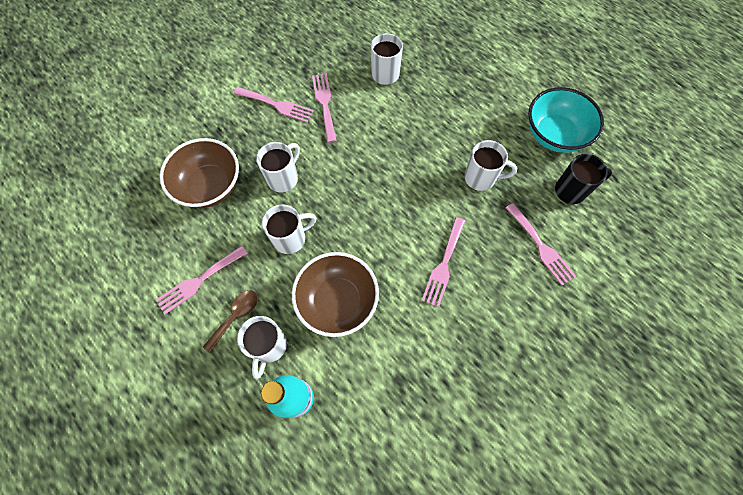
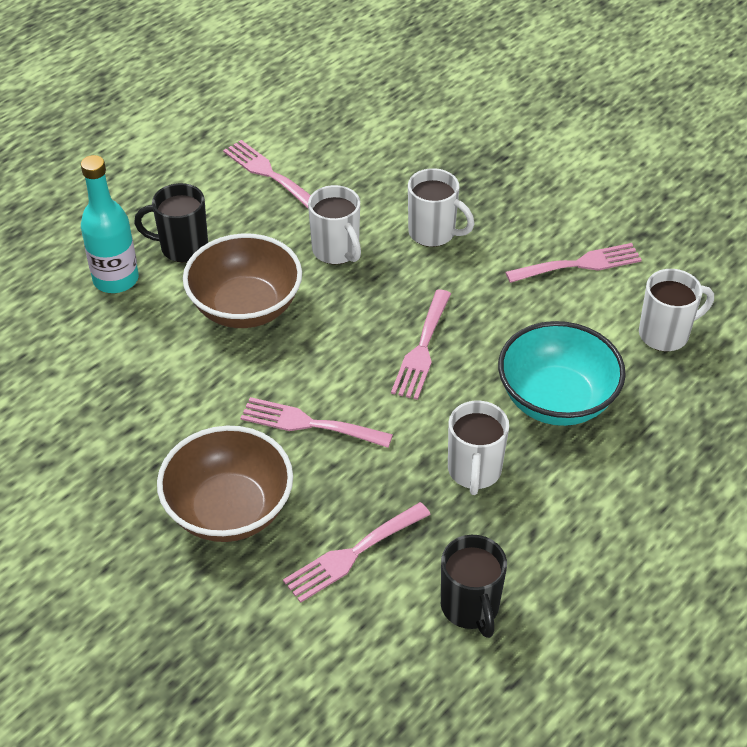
camera: 85 degrees right, 20 degrees down
brown bowl [159,138,239,208] -> brown bowl moved to [157,426,293,542]
brown spoon [203,290,258,353] -> none
pink fork [233,87,314,123] -> pink fork moved to [391,289,451,400]
white mug [237,316,287,379] -> black mug [134,183,208,262]
turquoise bowl [528,87,604,153] -> turquoise bowl moved to [498,321,626,426]

